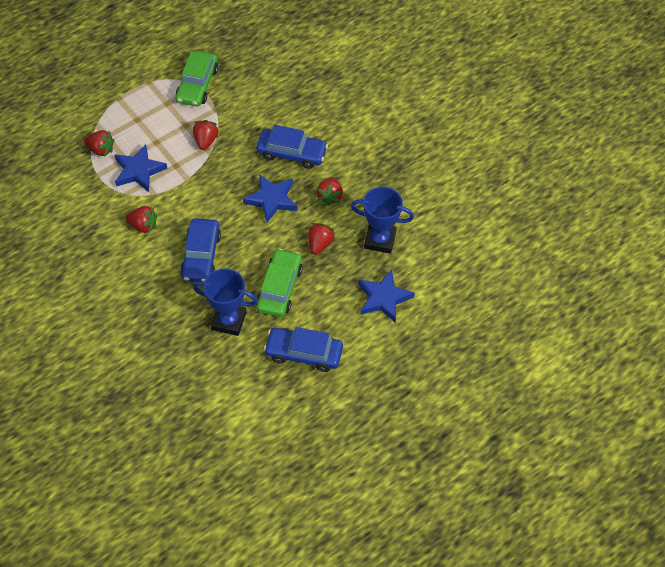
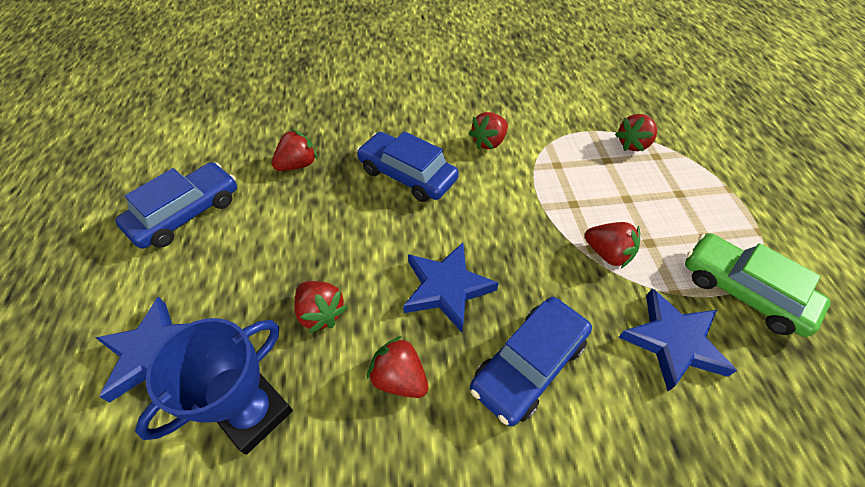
camera: 120 degrees right, 5 degrees down
blue star [115,144,168,192] -> blue star moved to [618,288,737,391]
blue trophy [193,268,258,336] -> red strawberry [272,129,318,171]
green car [256,249,303,317] -> none

